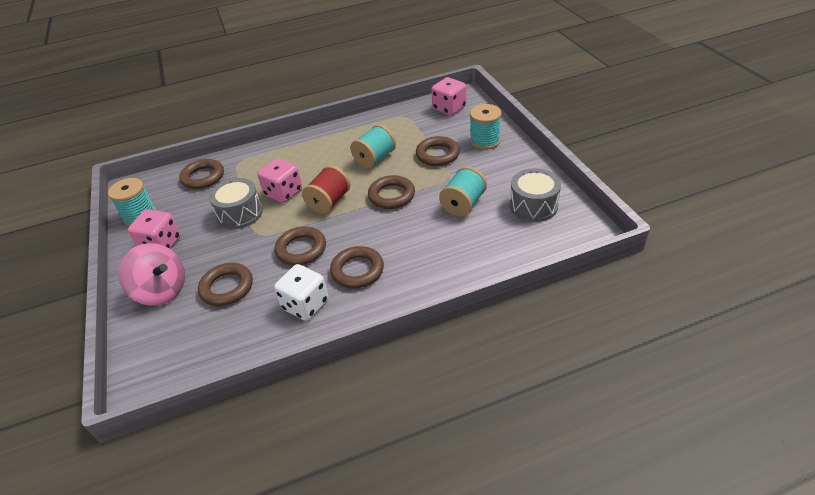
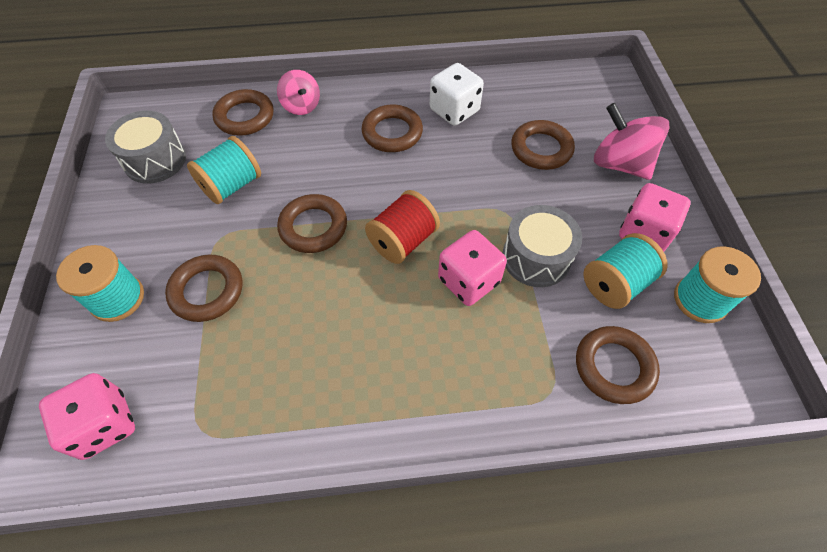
camera: 170 degrees left, 15 degrees up
brown ring [275,226,326,266] -> brown ring moved to [212,89,274,136]
turquoise spool [350,124,396,168] -> turquoise spool moved to [583,233,668,309]
none -> pink spinning top [277,70,320,115]

